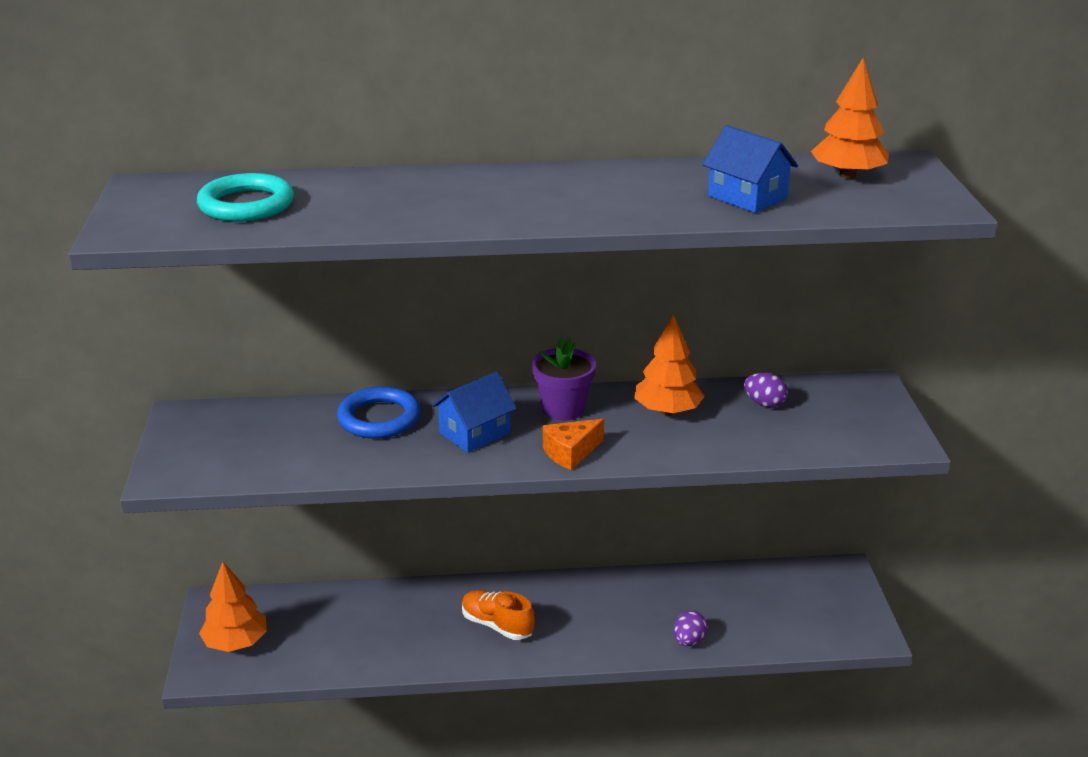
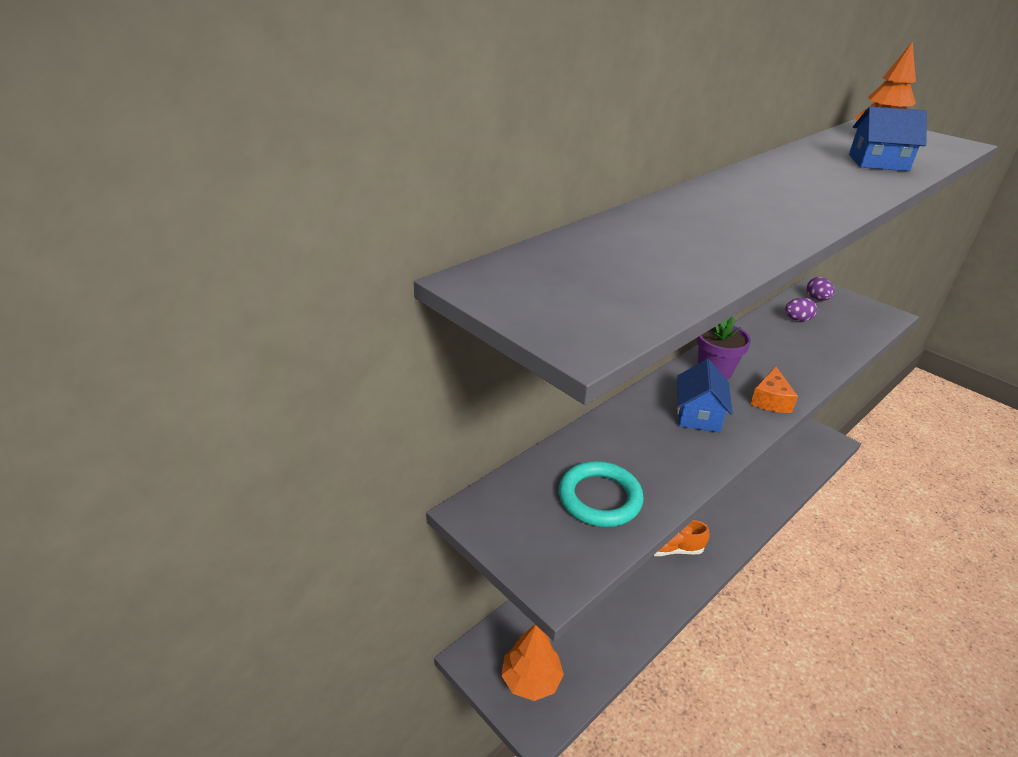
camera: 40 degrees left, 5 degrees up
turquoise ring [197,173,294,222] -> turquoise ring moved to [559,461,644,527]
blue ring [337,386,421,439] -> none
orange tree [634,315,705,415] -> none
purple egg [674,610,707,646] -> purple egg moved to [806,277,834,301]

